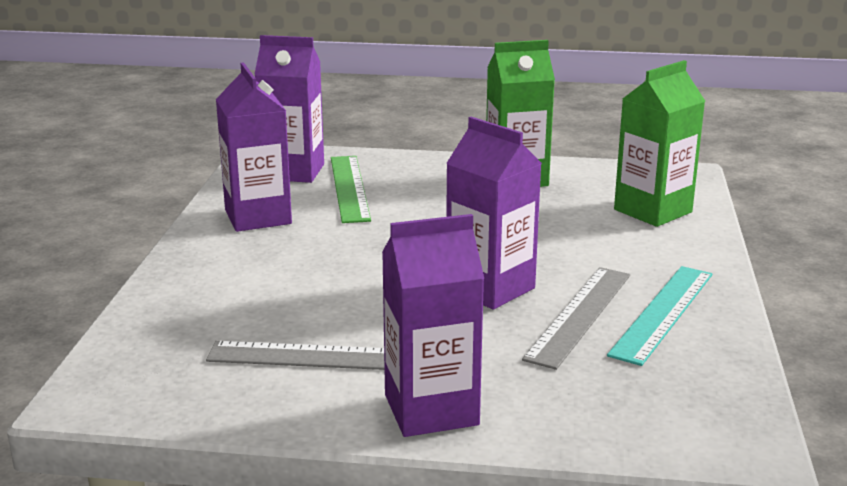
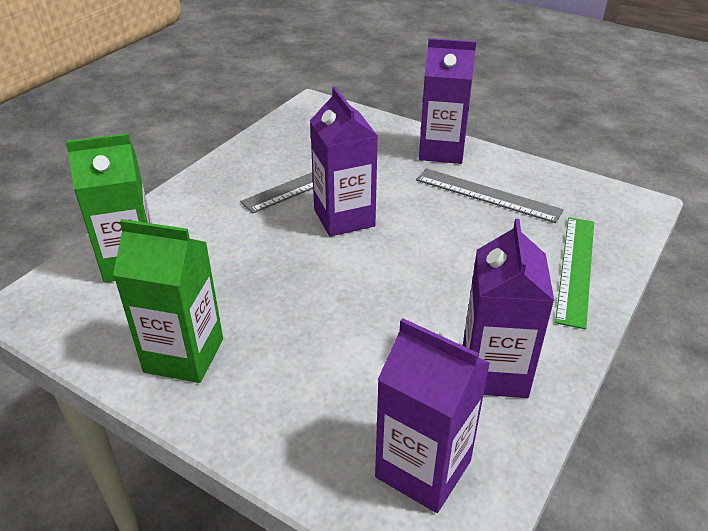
camera: 155 degrees left, 15 degrees up
green ruler [331,156,371,223] -> green ruler moved to [555,217,594,329]
turquoise ruler [607,266,712,366] -> none

